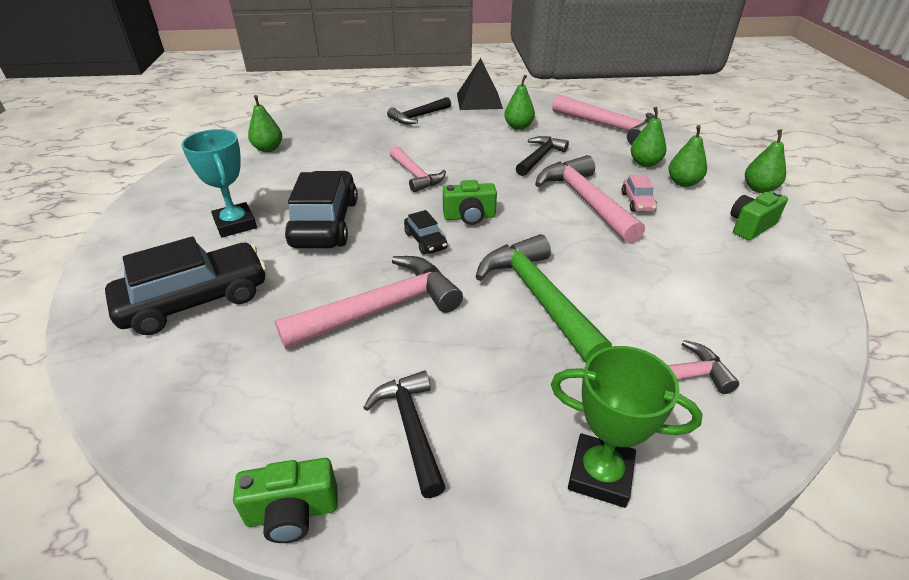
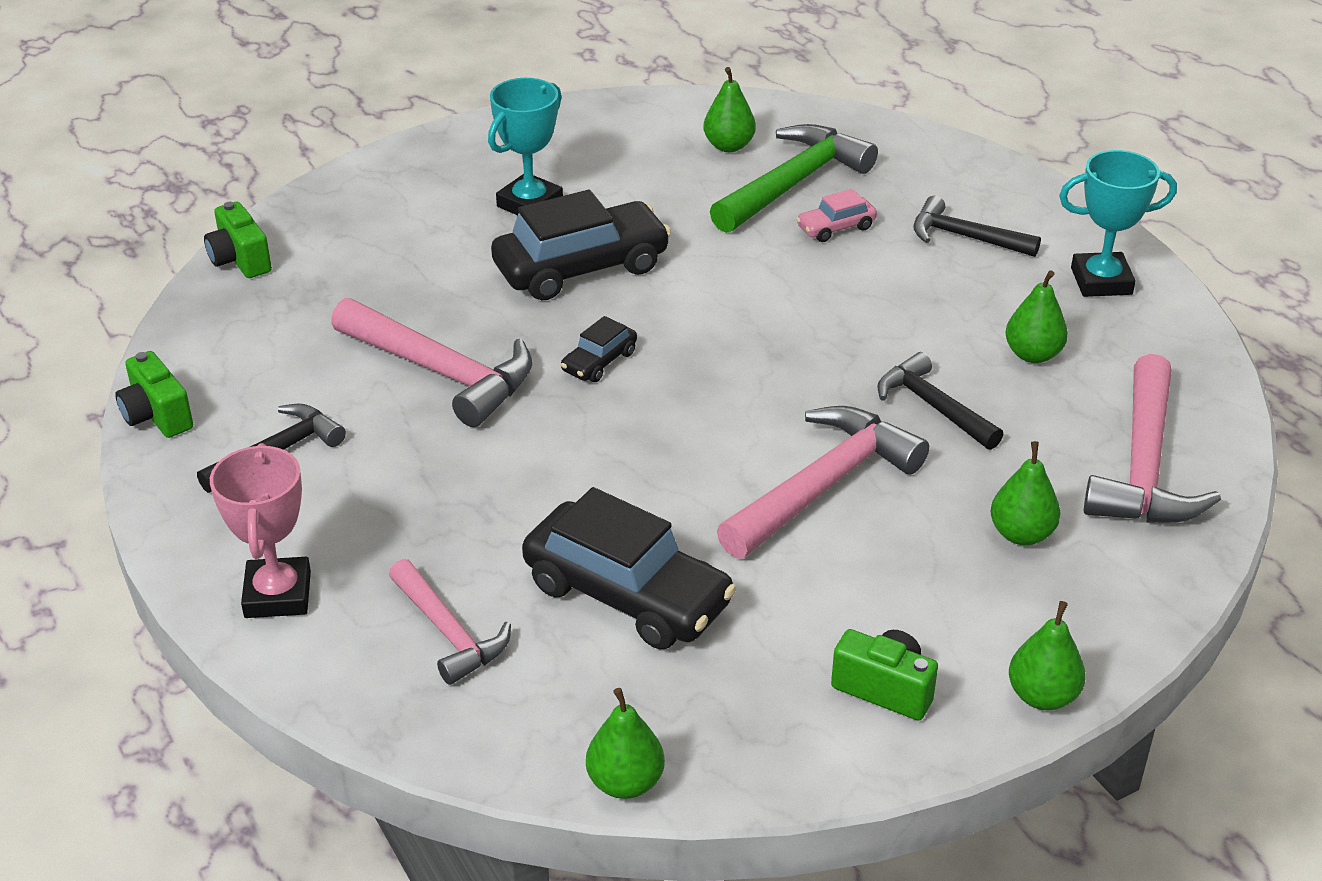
camera: 65 degrees right, 0 degrees up
black car [105,237,266,335] -> black car moved to [522,487,736,649]
pink hammer [390,146,446,192] -> none
green camera [443,180,497,225] -> green camera moved to [204,202,272,278]
black pyramid [457,58,503,110] -> turquoise trophy [1059,150,1177,297]
green hammer [476,234,612,363] -> green hammer moved to [710,124,878,233]
black hammer [516,136,569,176] -> black hammer turned 135 degrees counterclockwise [877,352,1003,450]
green trophy [551,346,703,508] -> pink trophy [210,443,311,618]
pink car [622,175,657,212] -> pink car moved to [796,189,877,242]
green pear [668,125,707,187] -> green pear moved to [586,688,665,799]

